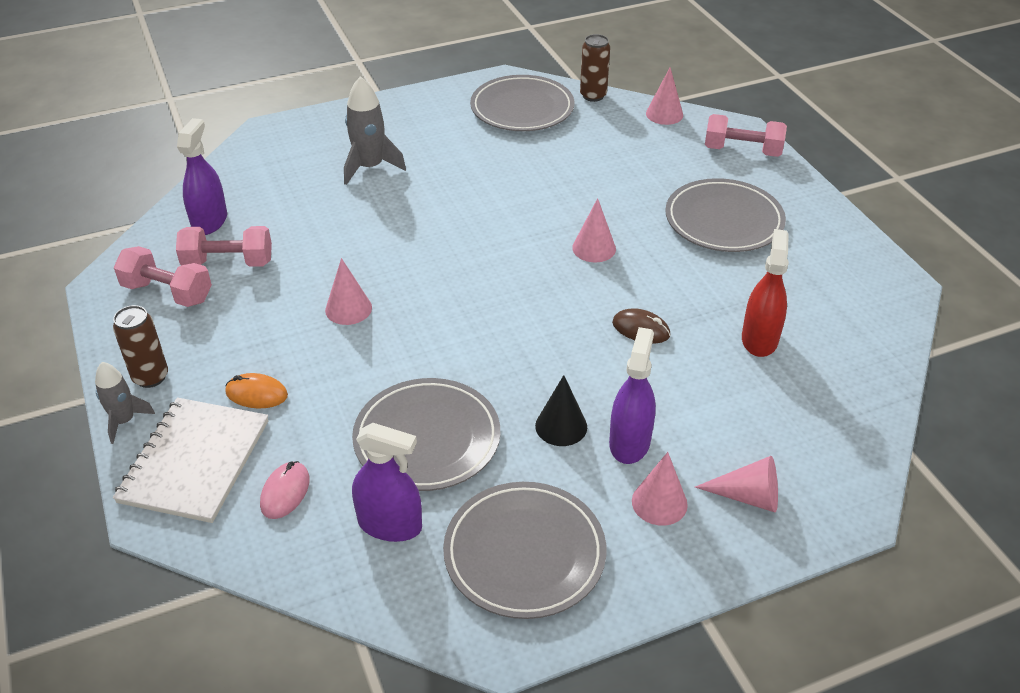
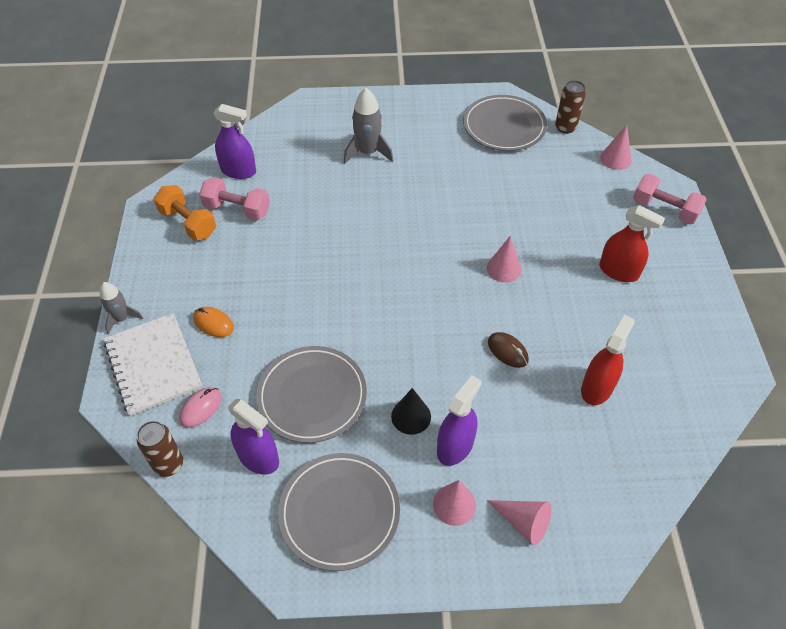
camera: 20 degrees right, 10 degrees up
brown can [113,305,168,388] -> brown can moved to [137,421,183,477]
white notebook [113,397,268,523] -> white notebook turned 60 degrees counterclockwise [104,313,202,416]
pink dumbbell [114,246,212,307] -> orange dumbbell [154,185,216,241]
purple spray bottle [177,118,227,235] -> purple spray bottle turned 75 degrees clockwise [213,104,256,179]
pink cone [325,258,372,325] -> none
grey plate [665,178,786,252] -> red spray bottle [599,205,665,282]

